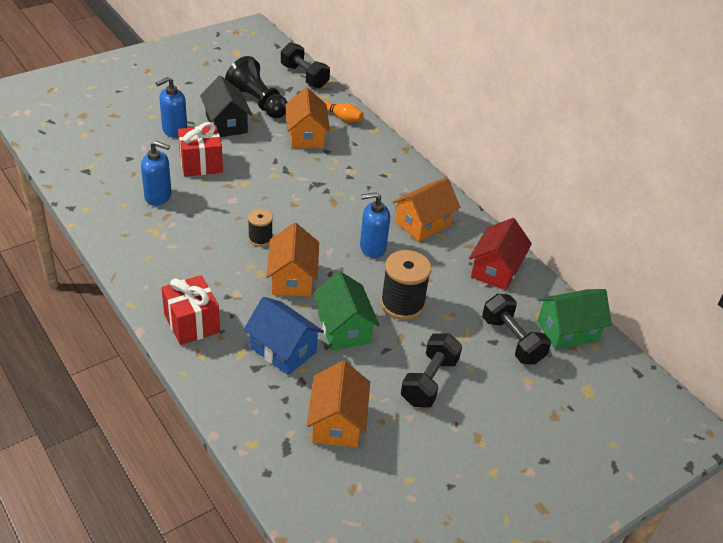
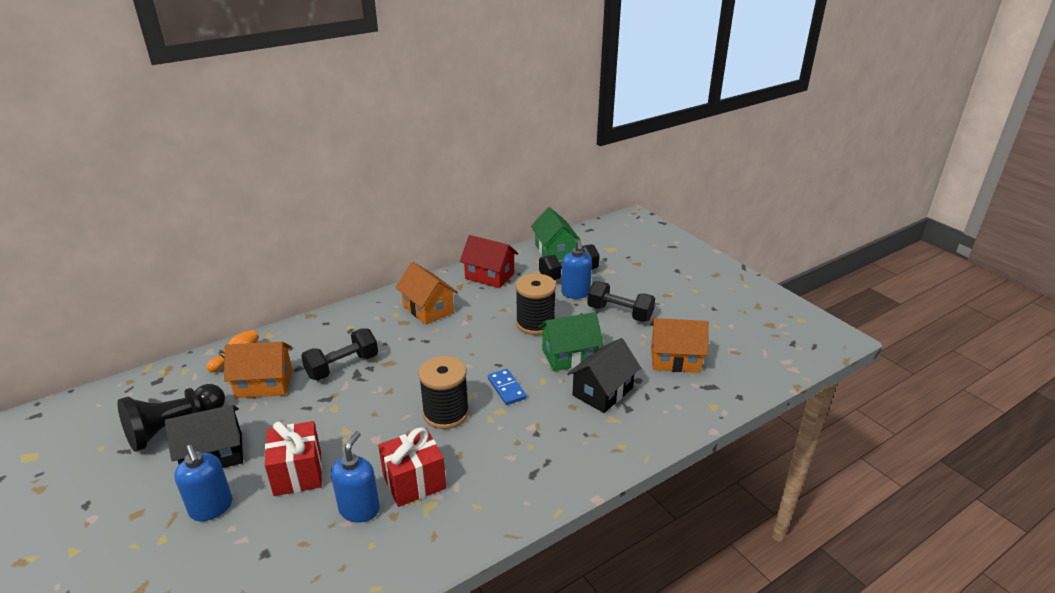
camera: 85 degrees left, 10 degrees down
red gift [161,275,220,345] -> red gift moved to [378,427,446,507]
blue house [243,297,324,375] -> black house [567,338,641,413]
black spool [248,209,273,247] -> black spool [418,356,469,429], size x1.73
orange house [266,223,319,297] -> blue domino [488,369,526,405]
black dumbbell [281,42,330,88] -> black dumbbell moved to [301,328,378,381]
blue soap dispenser [360,192,390,258] -> blue soap dispenser moved to [561,240,592,299]

